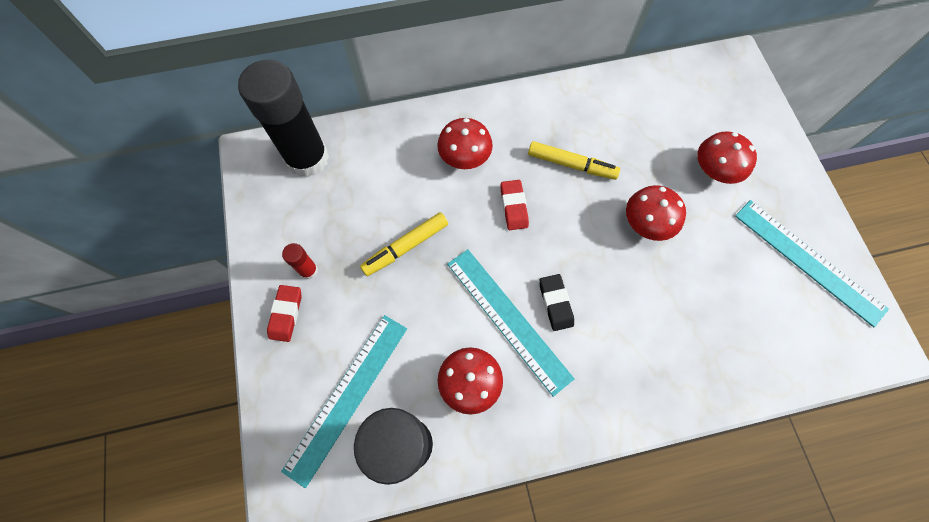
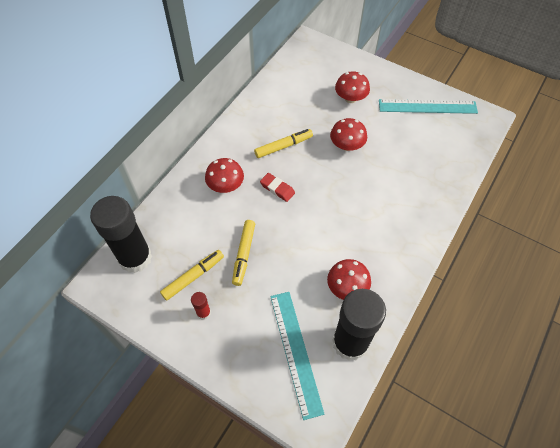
camera: 45 degrees left, 10 degrees down
red eraser [267,285,302,342] -> none
turquoise ruler [447,249,575,397] -> none
black eraser [539,274,574,331] -> none
none -> yellow marker [160,250,224,301]

